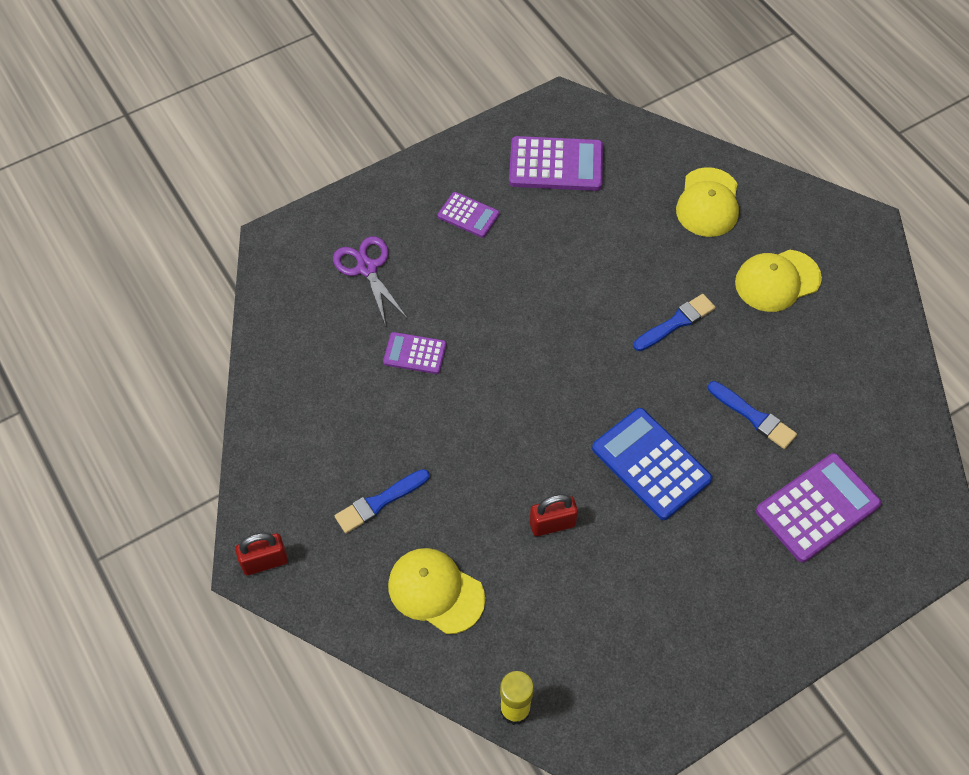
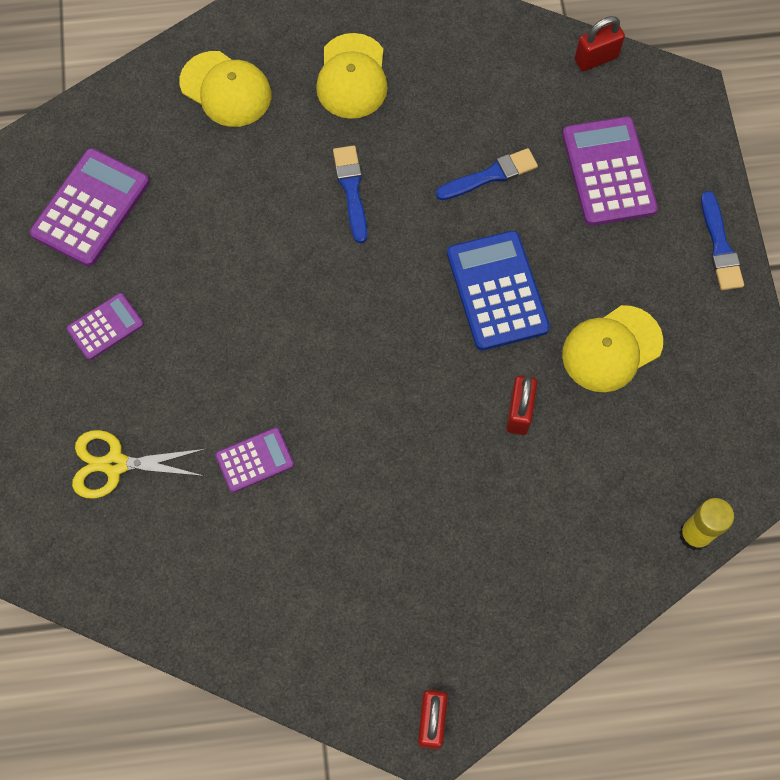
camera: 65 degrees left, 10 degrees up
purple scissors [333,236,407,326] -> yellow scissors [72,430,206,498]
blue brush [335,469,430,533] -> blue brush moved to [701,191,744,290]
purple calculator [383,332,447,374] -> purple calculator turned 150 degrees counterclockwise [215,427,294,493]
yellow cap [388,548,485,634] -> yellow cap moved to [562,305,663,392]
blue calculator [592,408,712,520] -> blue calculator turned 90 degrees clockwise [447,231,550,351]
none -> red padlock [575,16,625,71]

